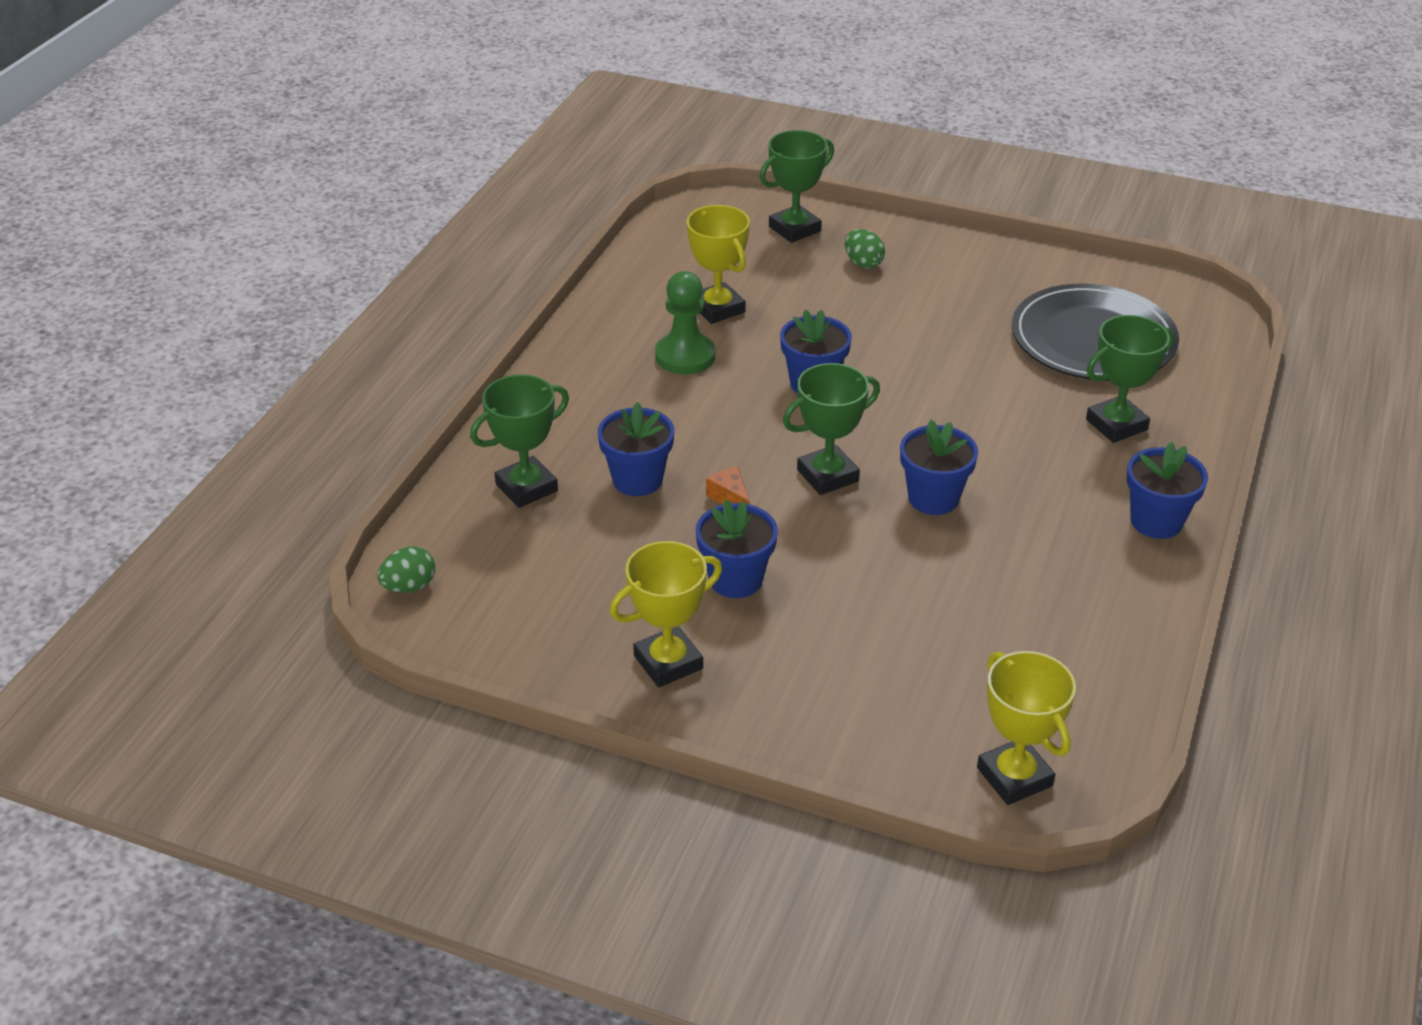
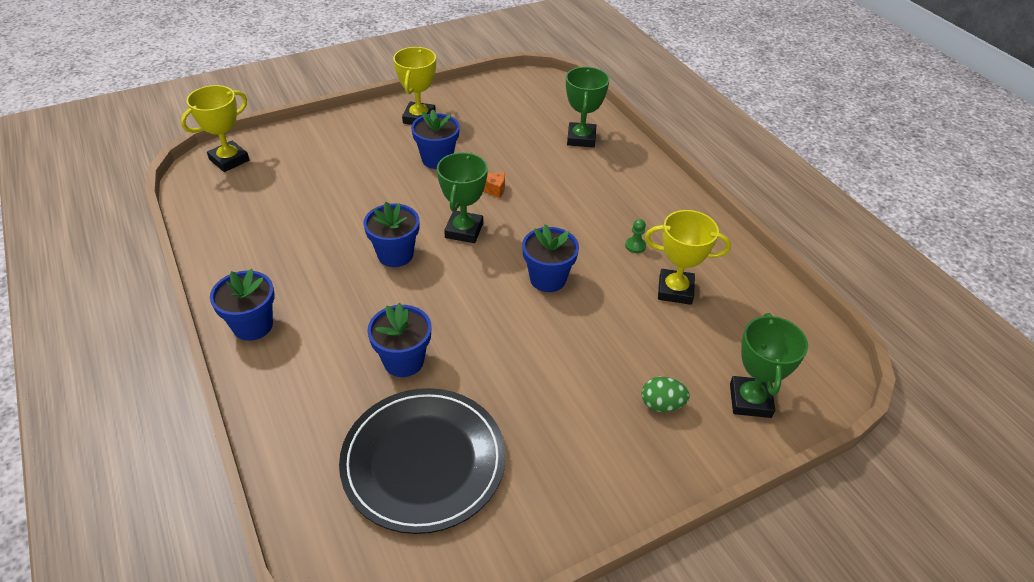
camera: 130 degrees right, 5 degrees up
green egg [377,546,435,593] -> none
blue flower pot [598,402,674,496] -> blue flower pot moved to [367,303,432,377]
green pawn [655,271,715,375] -> green pawn [625,219,646,253], size x0.46
yellow trophy [977,651,1076,805] -> yellow trophy turned 60 degrees counterclockwise [181,85,249,172]
green trophy [1086,315,1174,443] -> none

